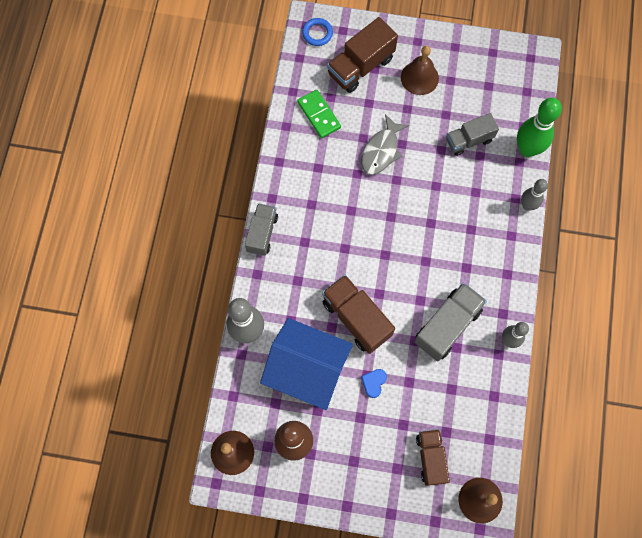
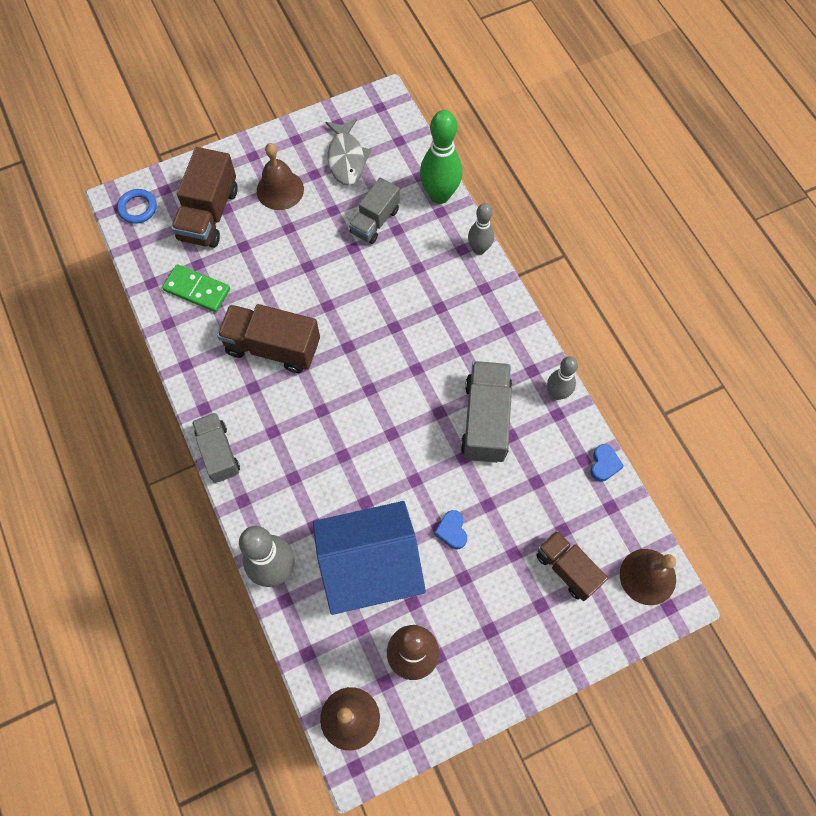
camera: 35 degrees left, 5 degrees down
brown truck [322,275,395,354] -> brown truck moved to [217,304,320,373]
grey fish [361,114,409,175] -> grey fish moved to [326,119,371,185]
none -> blue heart [590,444,624,482]

